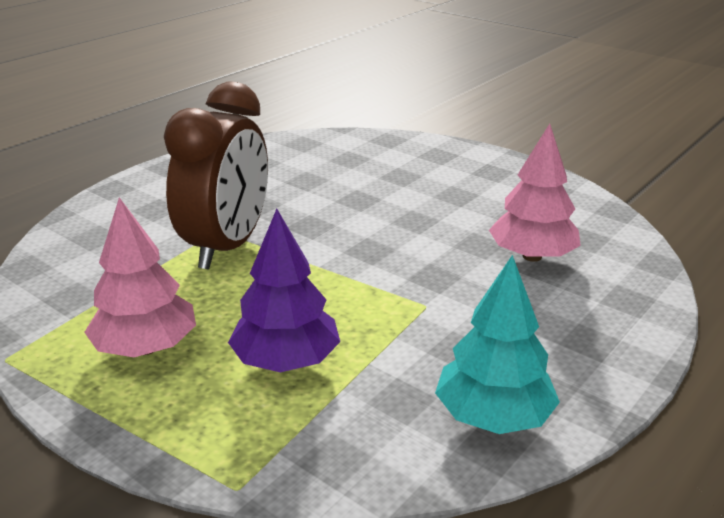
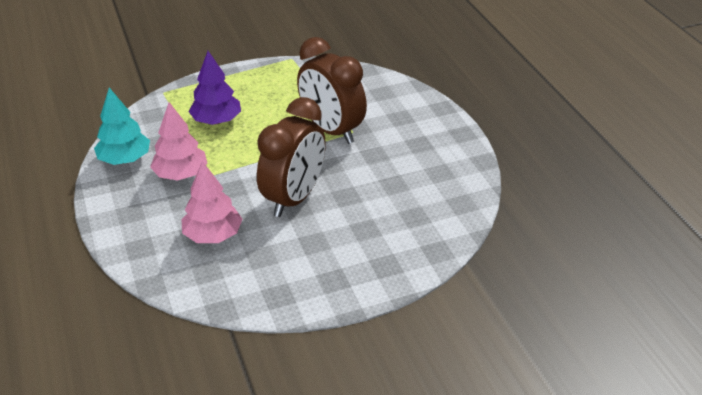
camera: 120 degrees right, 10 degrees up
pink tree [84,197,196,357] -> pink tree moved to [150,102,207,180]
none -> brown clock [257,97,326,217]

